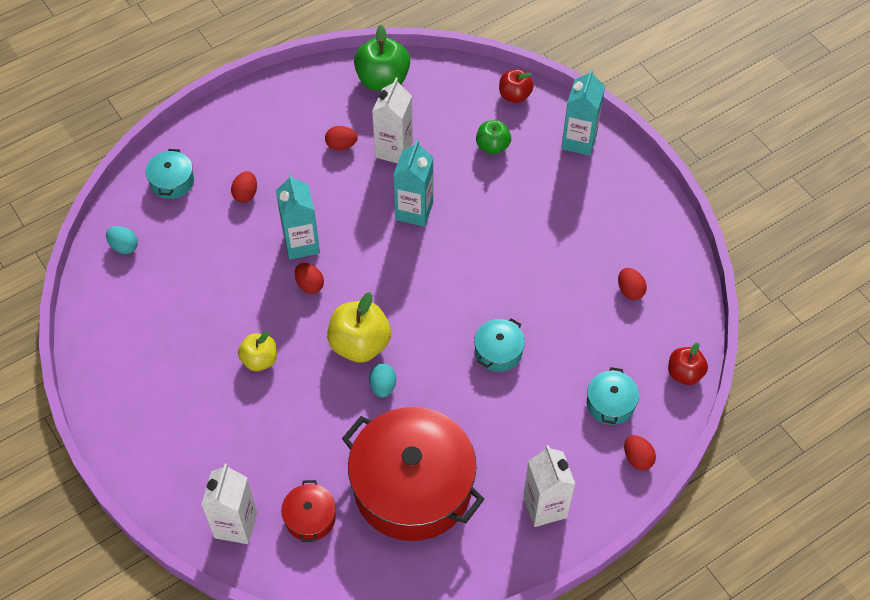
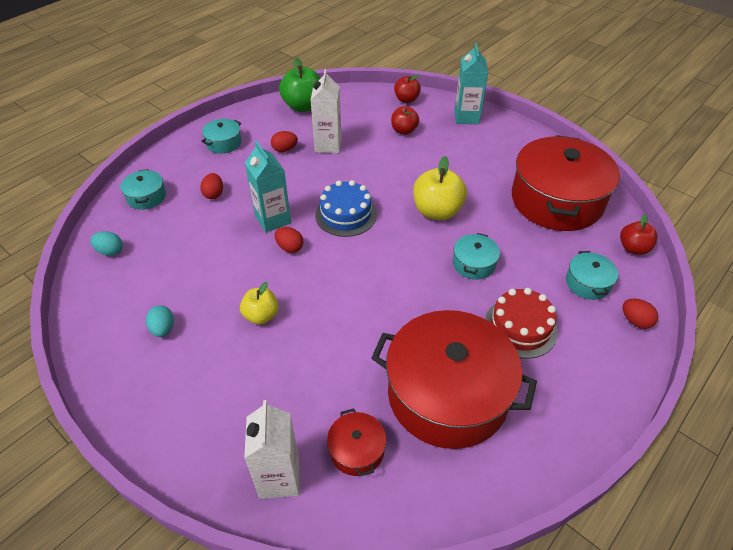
camera: 15 degrees left, 10 degrees down
yellow apple [327,292,391,363] -> yellow apple moved to [413,156,467,220]
turquoise egg [369,363,396,398] -> turquoise egg moved to [146,305,174,337]
turquoise carton [393,140,433,227] -> none
green apple [476,120,511,155] -> red apple [391,106,419,135]
white carton [523,445,575,527] -> none
red egg [618,268,647,300] -> red pot [512,135,620,231]
none -> turquoise pot [201,119,242,154]
none -> blue cake [315,180,377,237]
none -> red cake [485,288,558,359]

